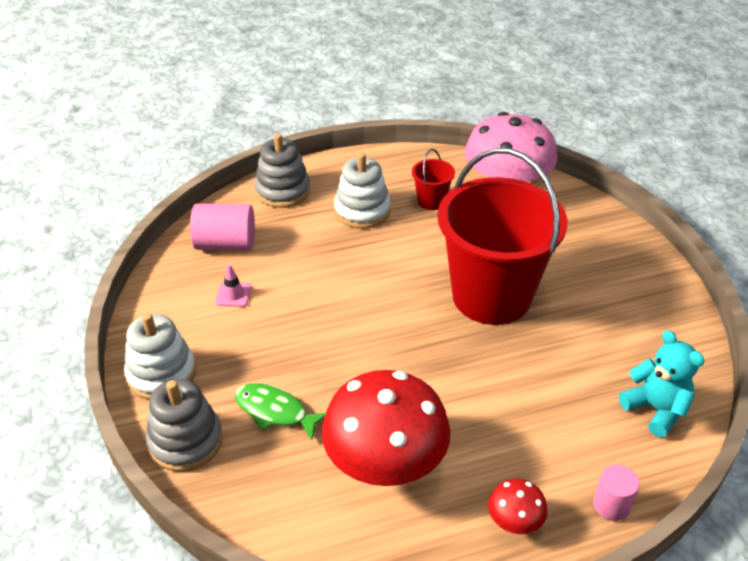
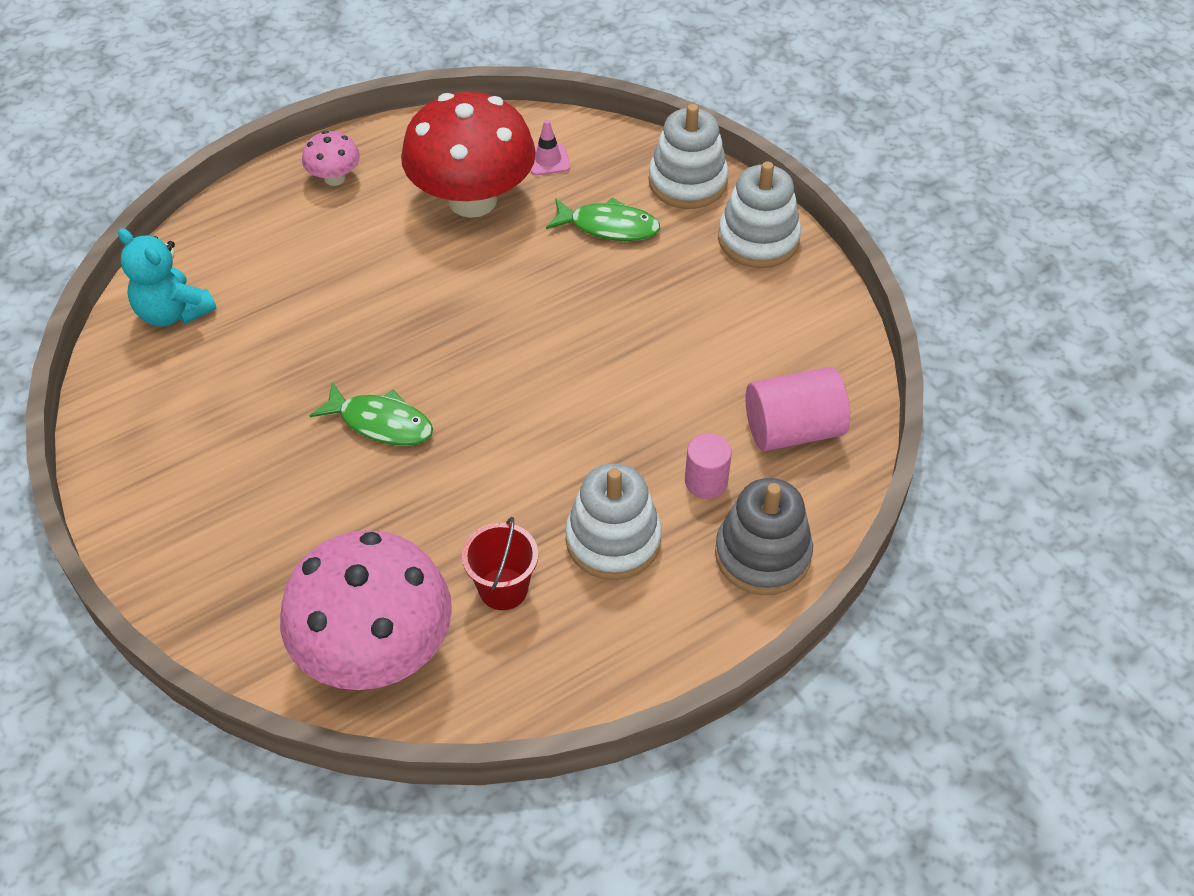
camera: 165 degrees right, 10 degrees up
grey stacking toy [146,379,223,472] -> white stacking toy [649,104,728,209]
pink traffic cone [215,264,251,307] -> pink traffic cone moved to [531,120,570,176]
red bucket [437,148,567,325] -> green fish [310,382,433,446]
red mushroom [488,479,548,534] -> pink mushroom [302,131,360,186]
pink cylinder [593,465,639,521] -> pink cylinder moved to [685,433,732,499]

